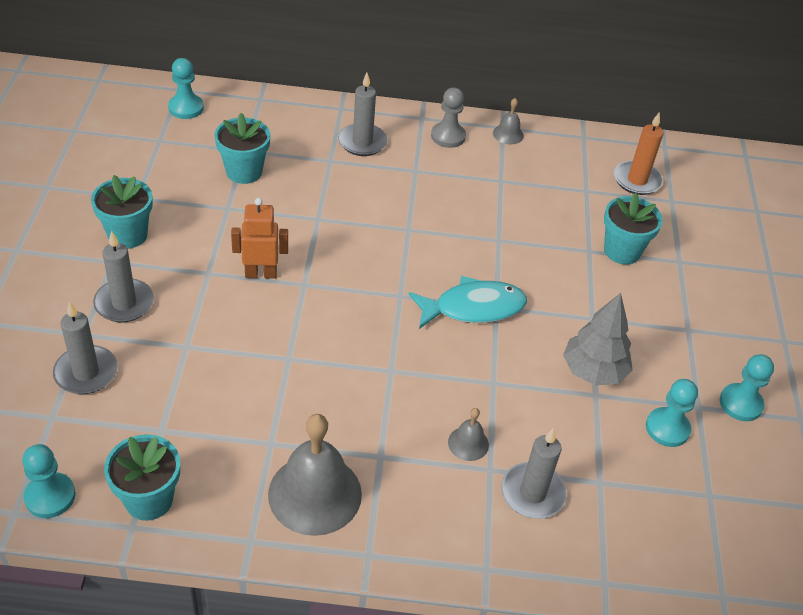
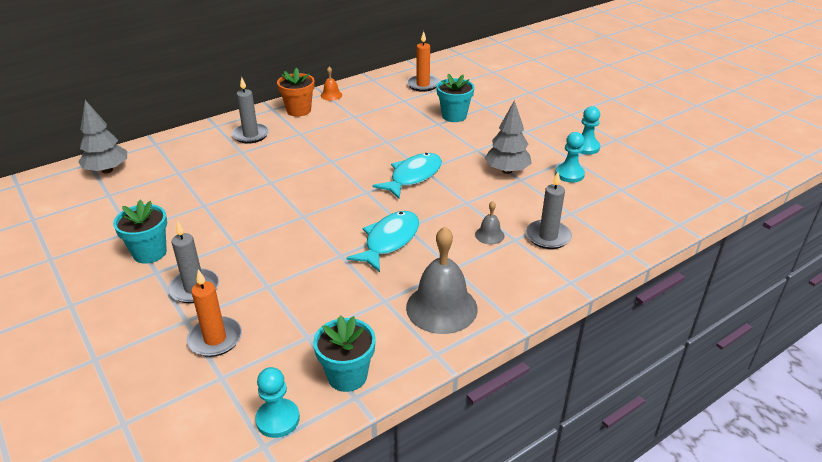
camera: 35 degrees left, 10 degrees down
grey candle [53,301,118,394] -> orange candle [187,269,242,357]
turquoise pawn [168,58,204,119] -> grey tree [78,100,127,173]
turquoise flower pot [214,113,270,184] -> none
orange robot [231,198,288,279] -> none
grey pawn [431,87,466,148] -> orange flower pot [277,67,315,117]
grey bell [493,98,524,144] -> orange bell [321,67,342,101]
none -> turquoise fish [346,211,419,272]

